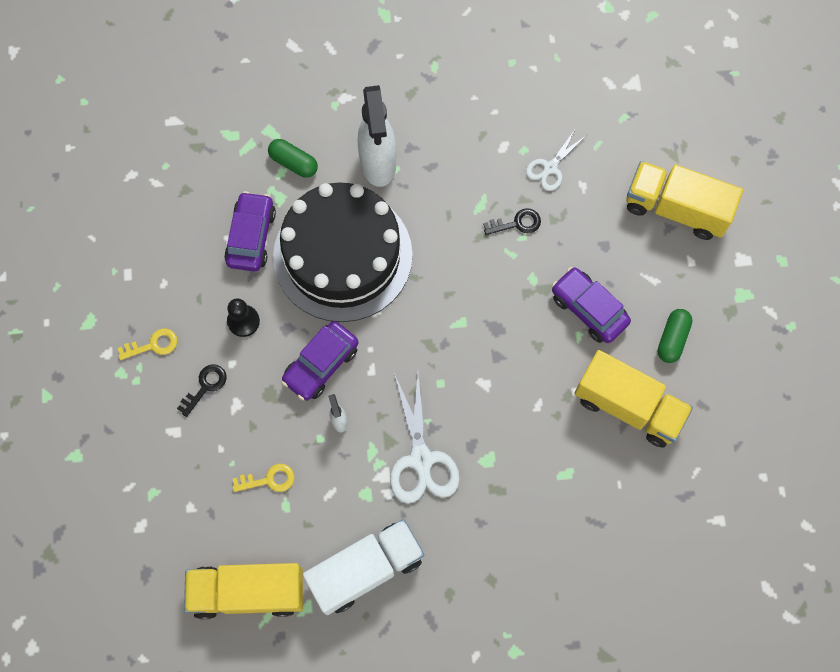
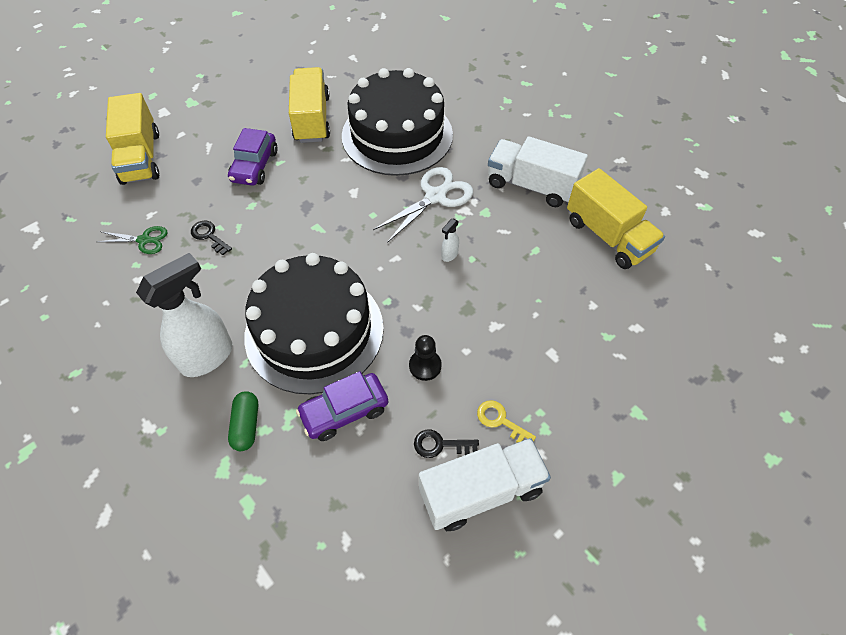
camera: 125 degrees left, 15 degrees down
black key [177,364,227,417] -> black key moved to [414,430,479,458]
yellow key [233,464,294,492] -> none
purple car [281,321,358,401] -> none
white scissors [526,128,587,191] -> green scissors [97,226,168,254]
green capsule [657,309,693,363] -> none
none -> black cake [342,68,453,176]
none -> white truck [419,438,551,531]

